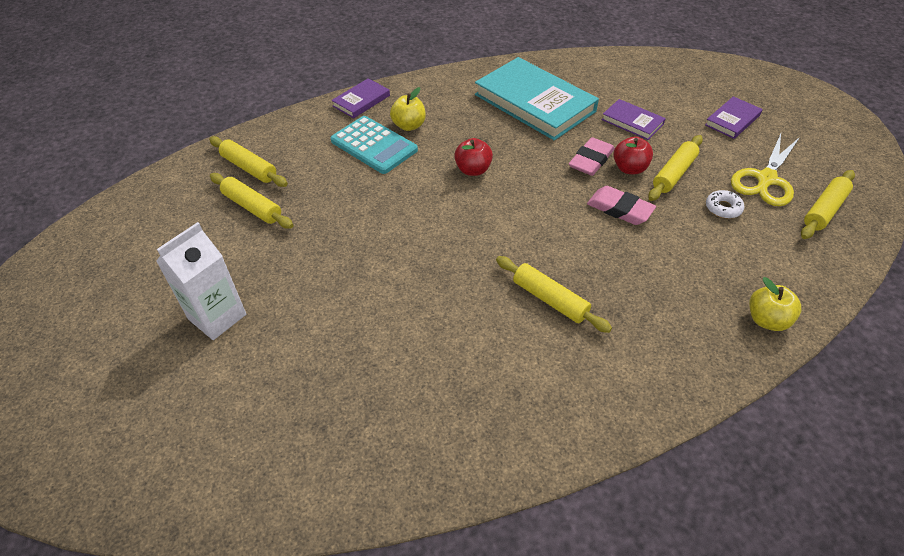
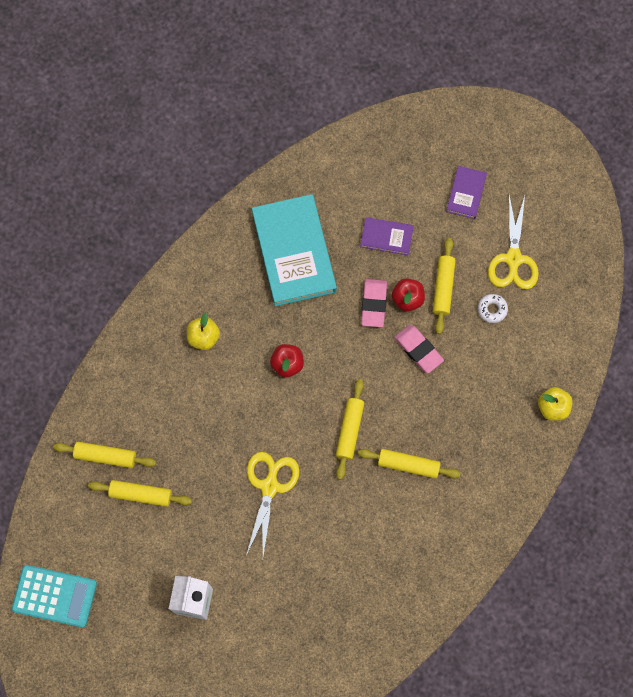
camera: 30 degrees left, 25 degrees up
turquoise calculator [330,116,418,174] -> turquoise calculator moved to [12,565,97,628]
purple book [331,78,390,118] -> none
turquoise book [475,57,599,140] -> turquoise book turned 60 degrees clockwise [252,194,337,306]
pink eraser [587,186,656,225] -> pink eraser turned 45 degrees clockwise [394,325,444,373]
yellow rolling pin [801,170,855,239] -> yellow rolling pin moved to [336,379,364,480]
none -> yellow scissors [246,452,299,557]

